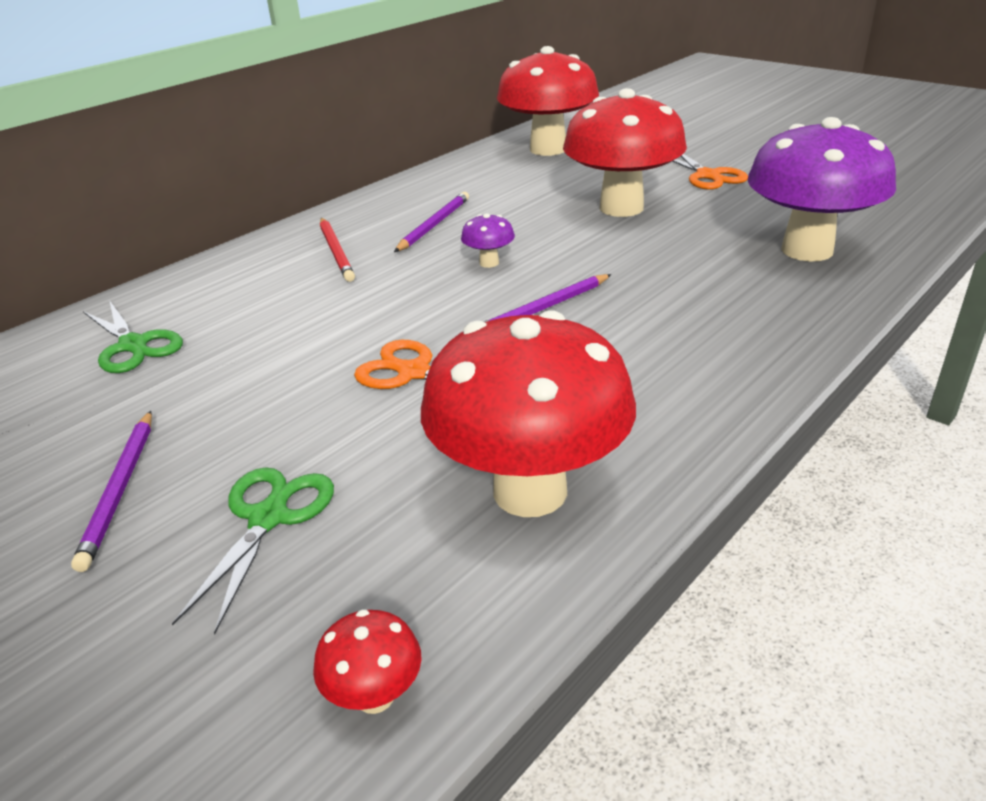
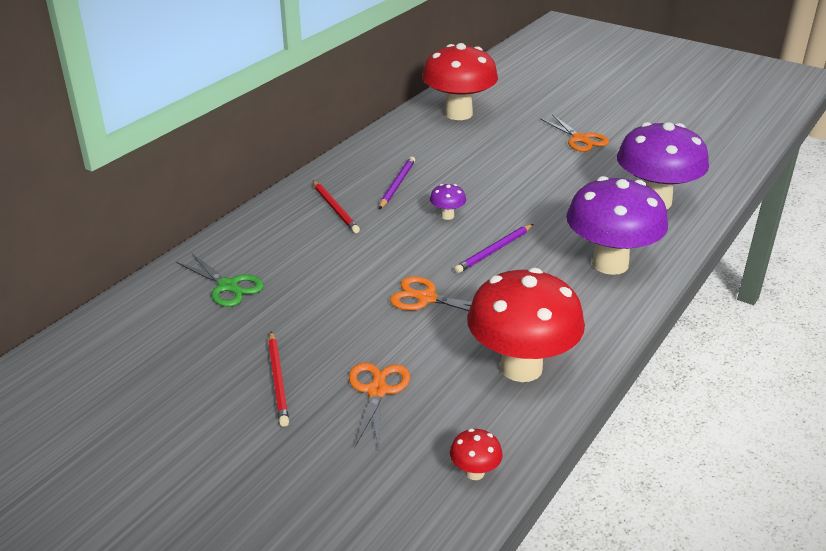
camera: 10 degrees left, 0 degrees up
purple pencil [71,411,152,572] -> red pencil [268,331,289,427]
green scissors [172,467,334,634] -> orange scissors [349,363,410,451]
red mushroom [563,88,687,217] -> none
none -> purple mushroom [566,176,668,275]

